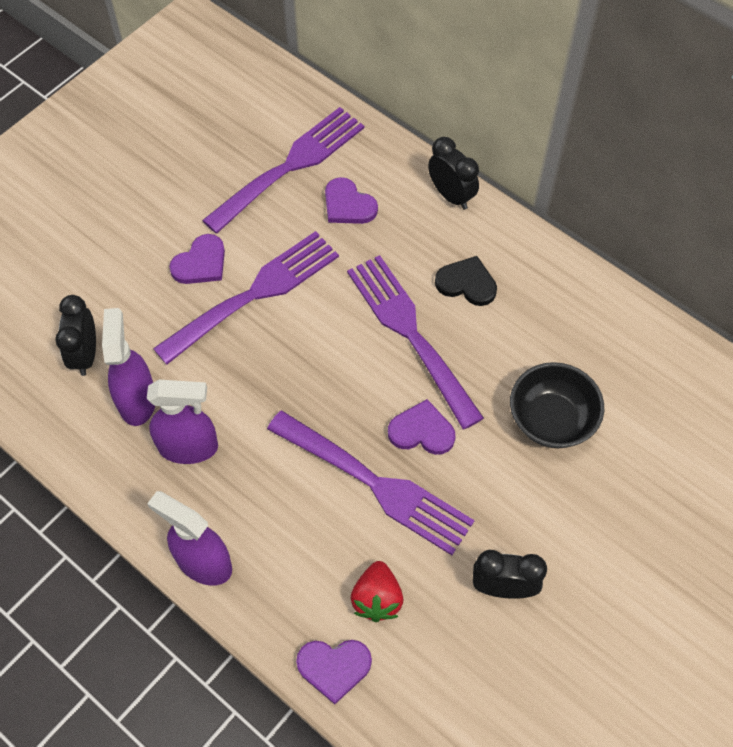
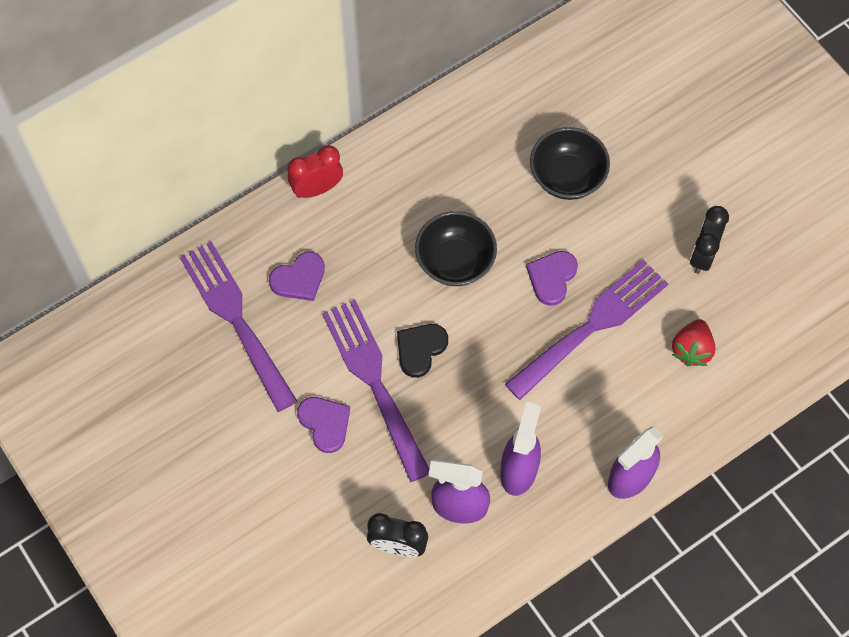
camera: 75 degrees left, 5 degrees up
purple heart [296,640,372,704] -> none
purple fork [347,255,484,429] -> black bowl [415,211,497,286]
red strawberry [351,561,403,622] -> red strawberry turned 90 degrees clockwise [672,319,715,366]
black clock [428,137,479,210] -> red clock [287,145,343,198]
black heart [435,256,497,306] -> black heart moved to [397,324,448,378]

